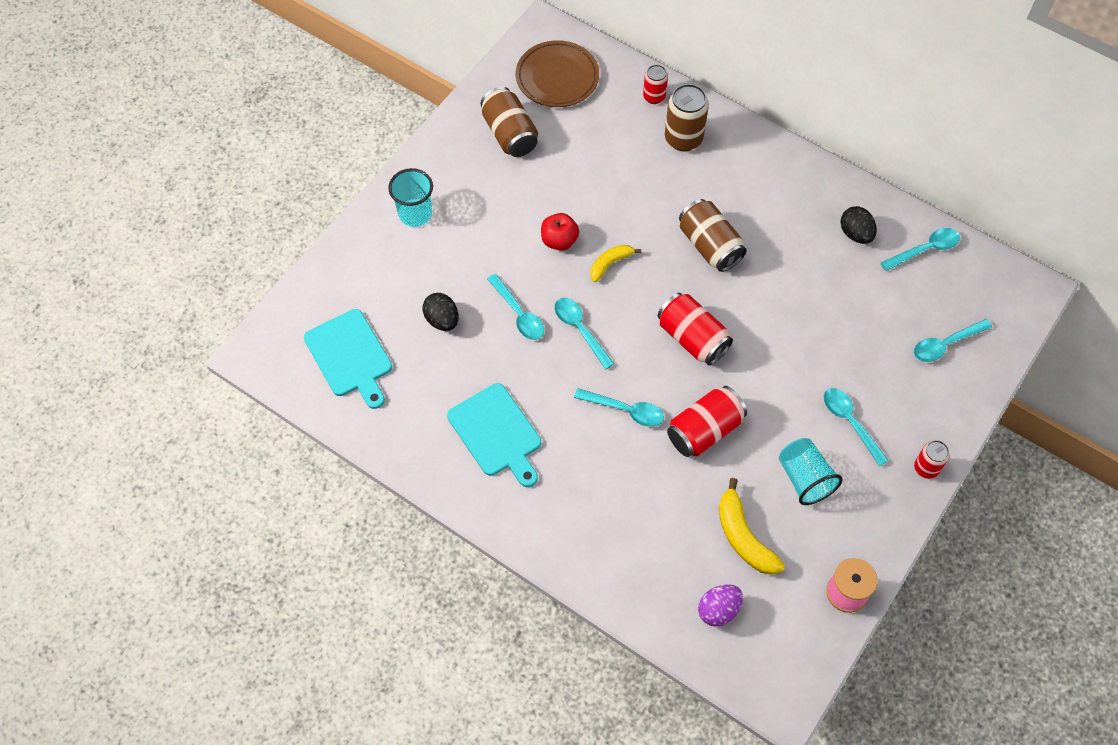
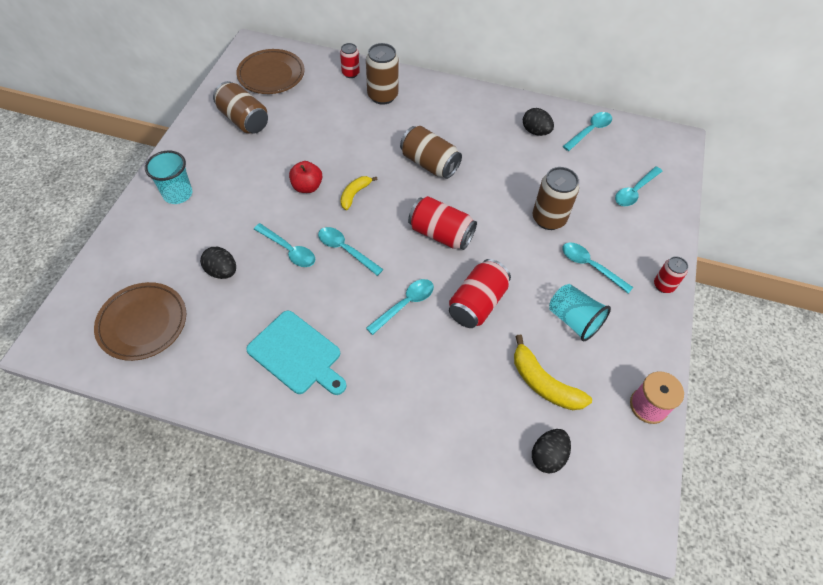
camera: 20 degrees left, 5 degrees down
turquoise cutting board [304,309,392,409] -> brown plate [94,282,186,361]
turquoise spoon [574,388,664,427] -> turquoise spoon turned 45 degrees counterclockwise [366,279,434,335]
purple egg [698,584,743,627] -> black egg [532,429,571,473]
none -> brown can [533,167,579,230]

